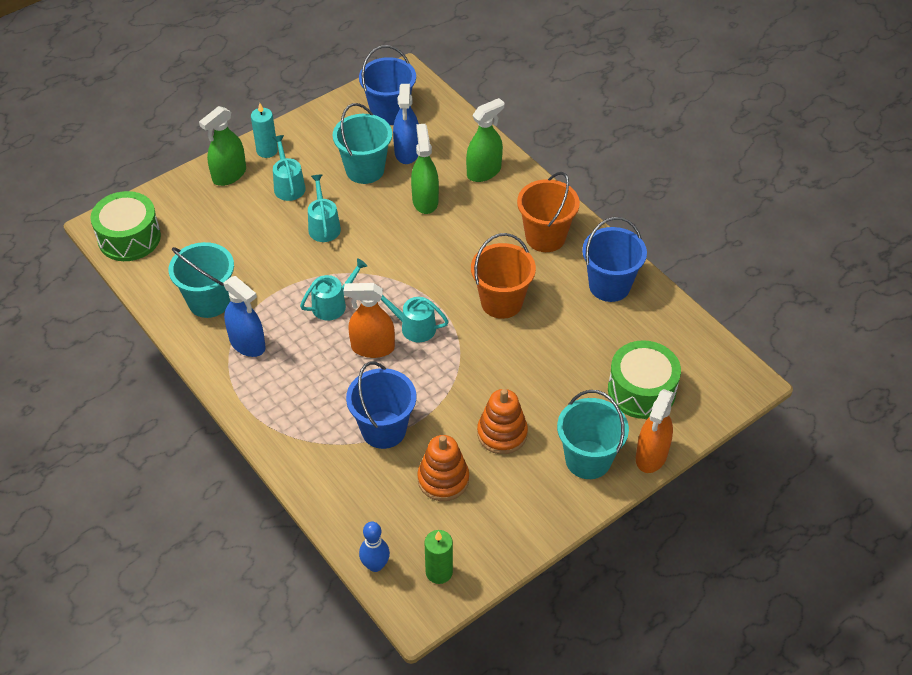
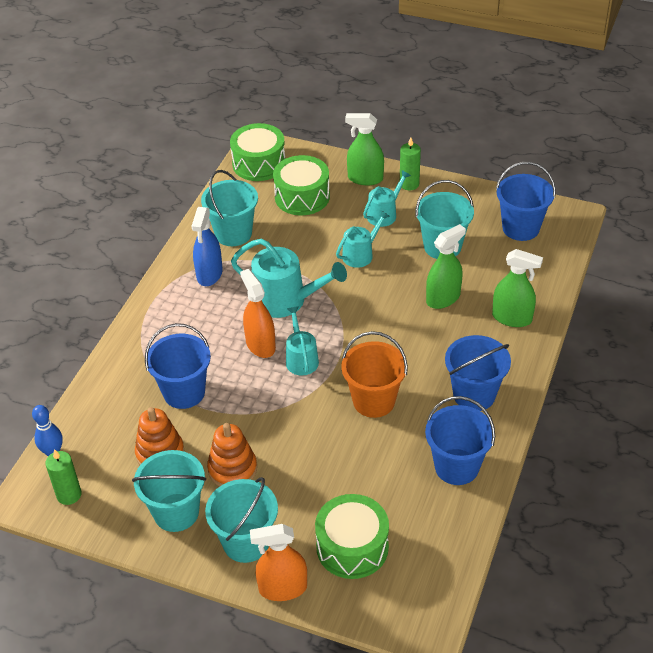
camera: 60 degrees right, 5 degrees down
turquoise candle [251,103,278,158] -> green candle [400,137,421,190]
turquoise watering can [300,258,367,321] -> turquoise watering can [231,239,347,318], size x1.68
blue spray bottle [393,84,419,164] -> none
orange bucket [517,172,580,252] -> blue bucket [445,335,511,411]
none -> turquoise bucket [132,450,206,532]
none -> green drum [273,155,330,215]

